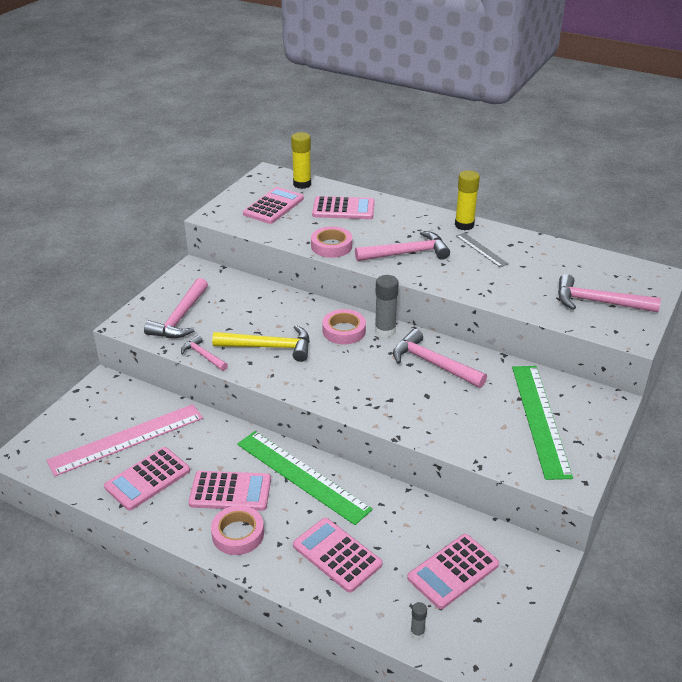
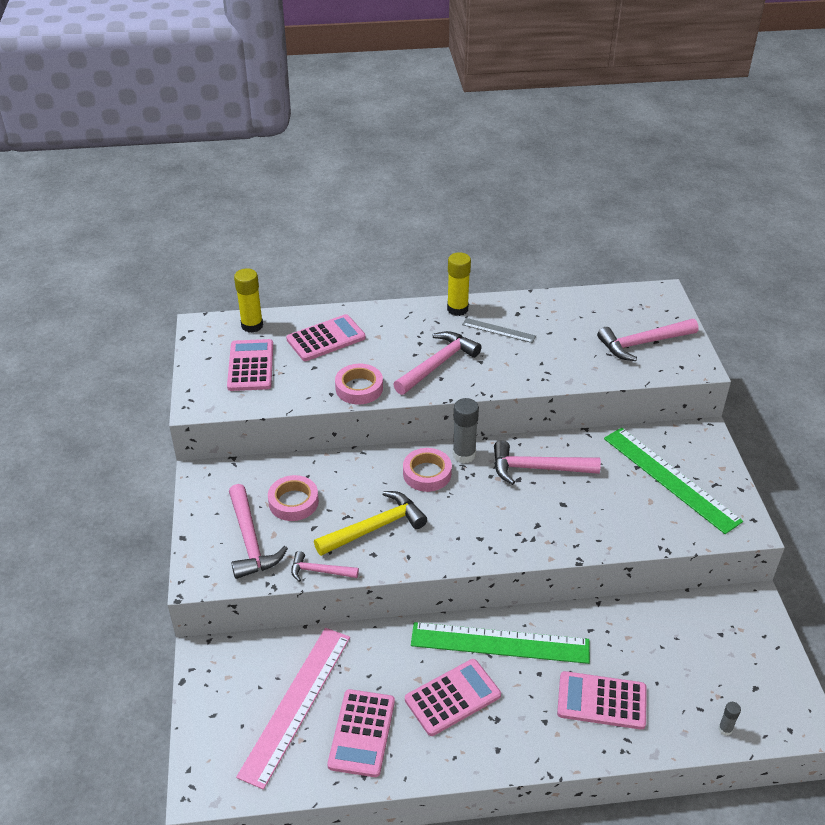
camera: 35 degrees left, 5 degrees up
pink tape [211,505,264,555] -> pink tape moved to [268,475,319,521]
pink calculator [407,534,499,609] -> none

